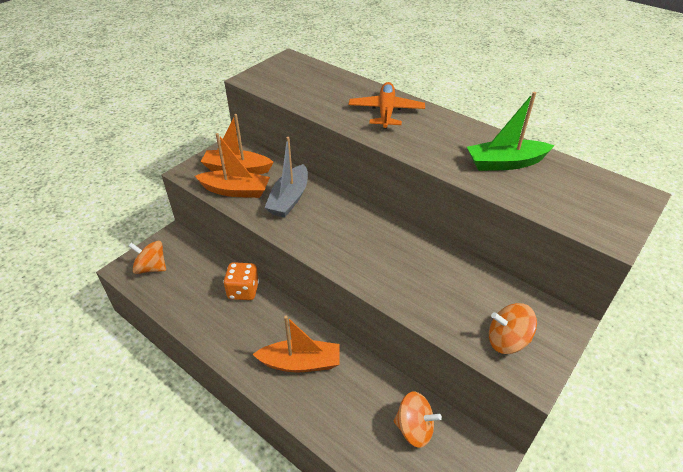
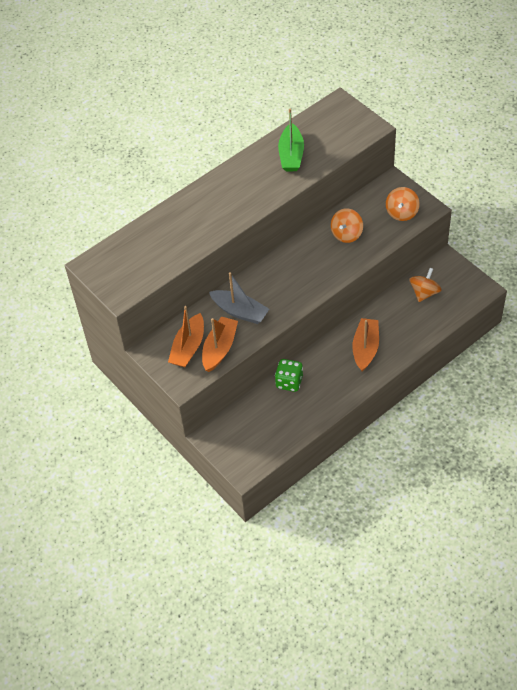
camera: 75 degrees left, 10 degrees up
orange spinning top [129,241,166,274] -> orange spinning top moved to [331,208,363,243]
orange dice [223,262,259,300] -> green dice [275,359,303,392]
orange plane [349,82,425,129] -> none

